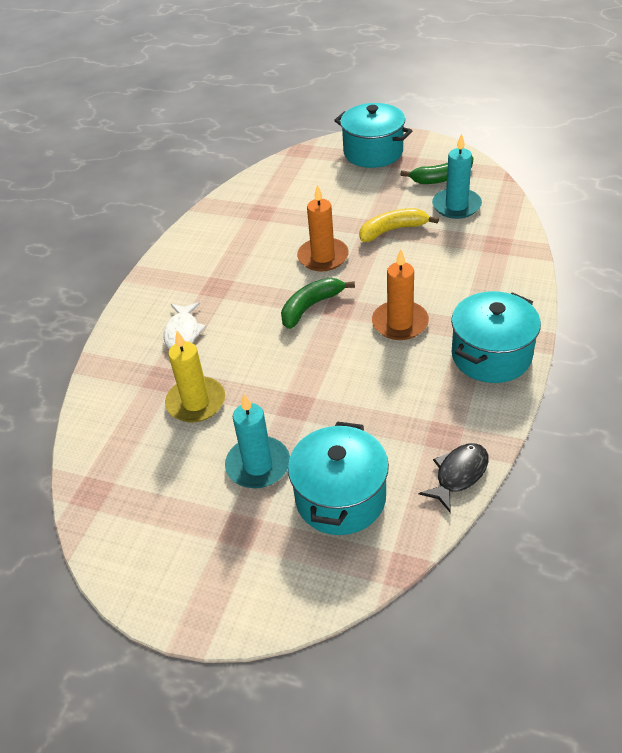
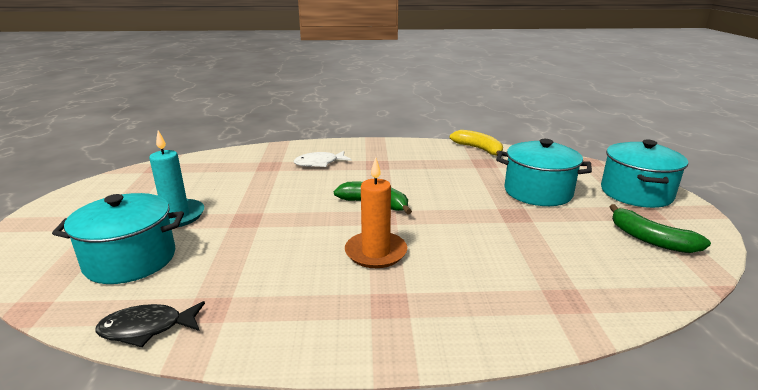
camera: 65 degrees right, 20 degrees down
yellow candle [165,331,225,422] -> none
orange candle [297,185,349,272] -> none
yellow banana [359,208,439,242] -> yellow banana moved to [450,130,503,156]
black fish [419,443,489,512] -> black fish turned 150 degrees clockwise [95,301,205,347]
turquoise candle [432,133,482,219] -> none
turquoise pot [451,291,541,383] -> turquoise pot moved to [496,139,592,206]

